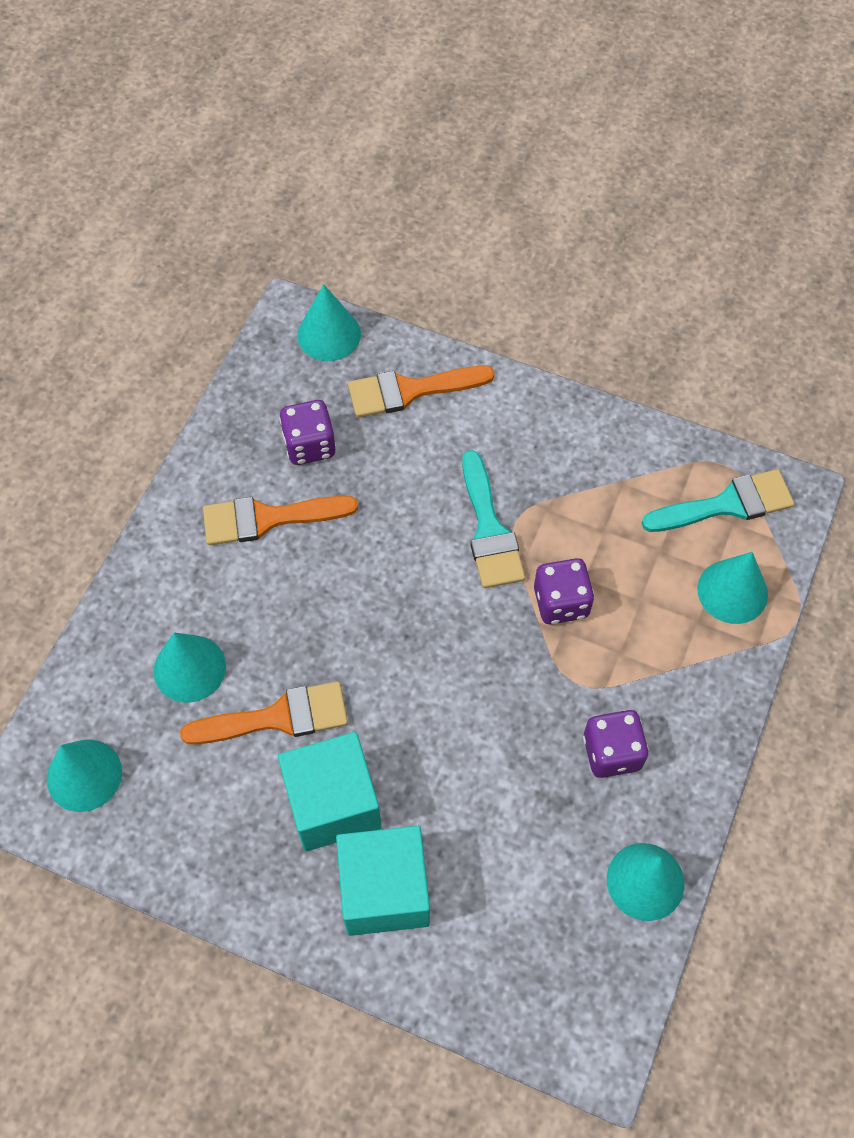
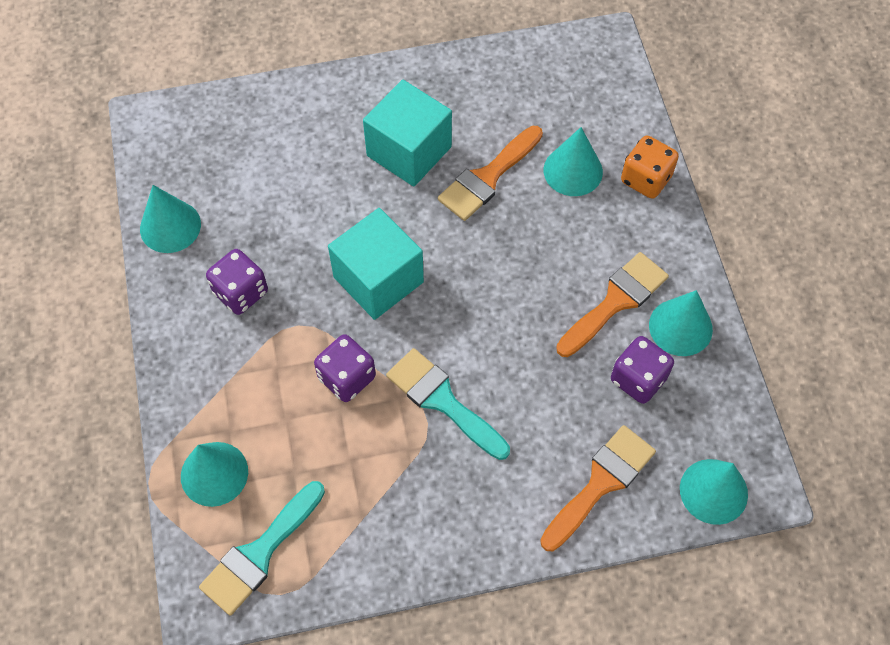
camera: 145 degrees right, 0 degrees up
turquoise cone [47,740,122,812] -> turquoise cone moved to [649,290,713,356]
turquoise cube [336,826,430,936] -> turquoise cube moved to [328,208,424,320]
none -> orange dice [621,135,679,199]

